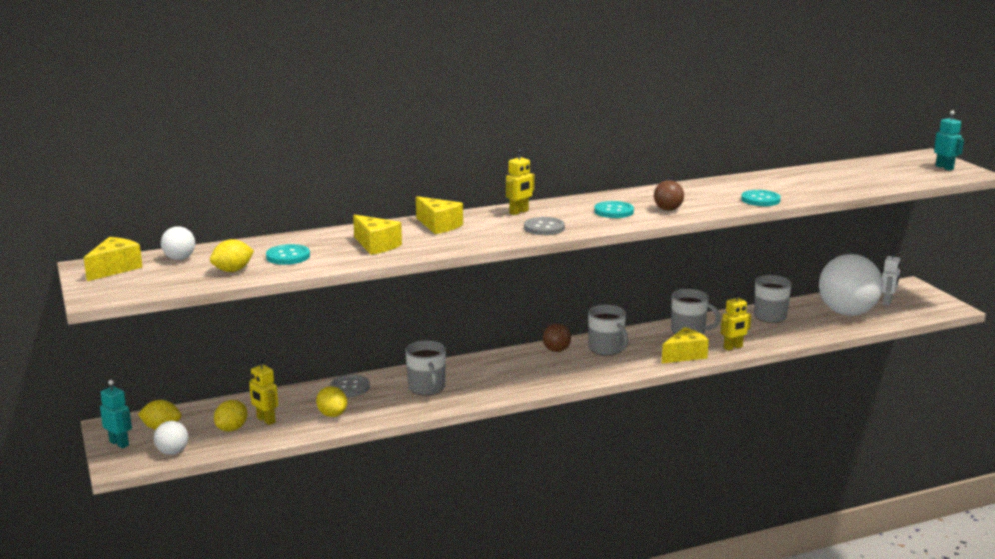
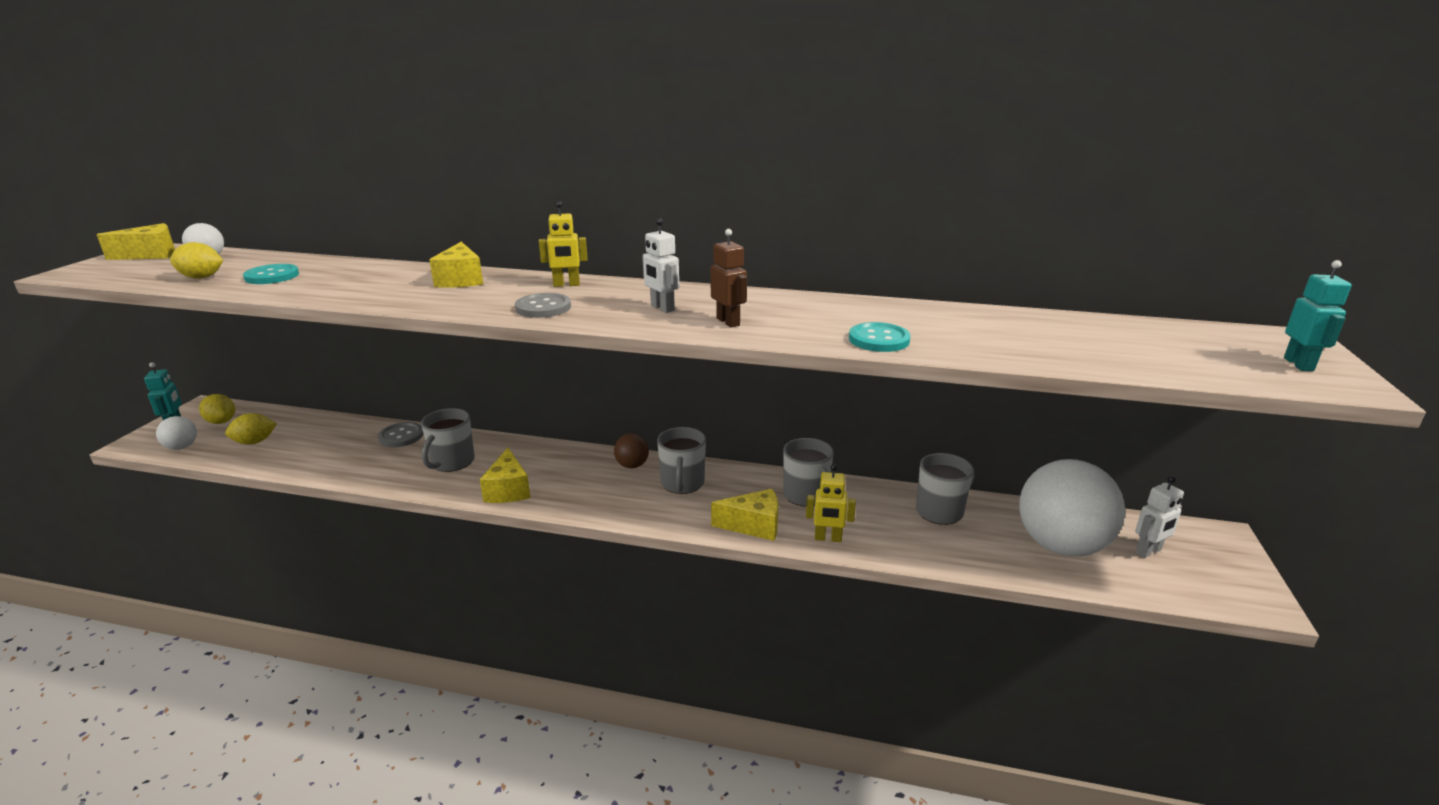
camera: 35 degrees right, 5 degrees up
yellow robot [249,358,278,425] -> none
yellow lemon [316,386,347,417] -> none
yellow cheese [353,215,402,255] -> yellow cheese moved to [480,448,531,503]
turquoise button [594,201,634,218] -> white robot [642,218,679,313]
brown ball [654,180,684,211] -> brown robot [711,229,747,327]

